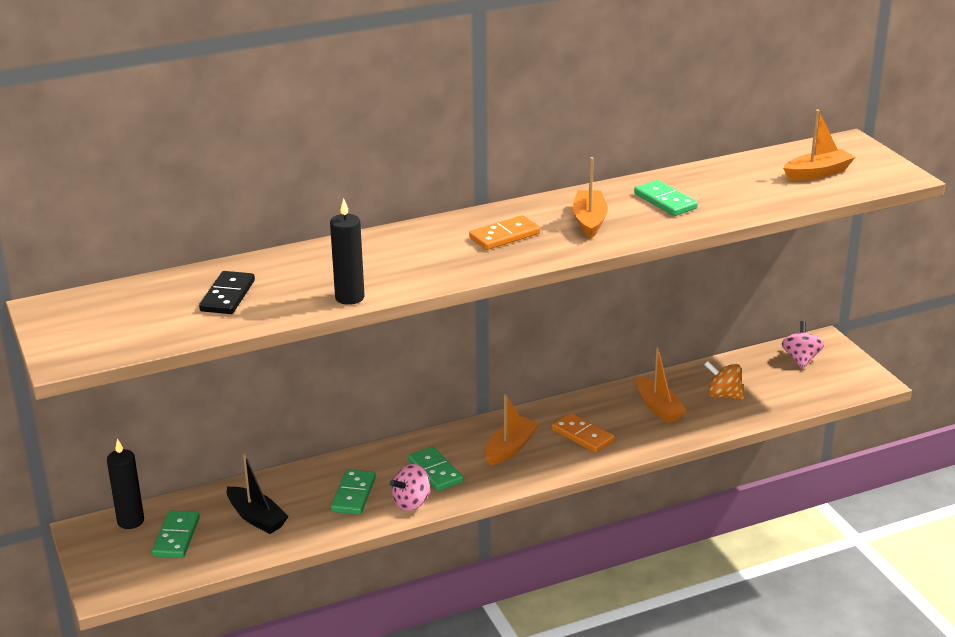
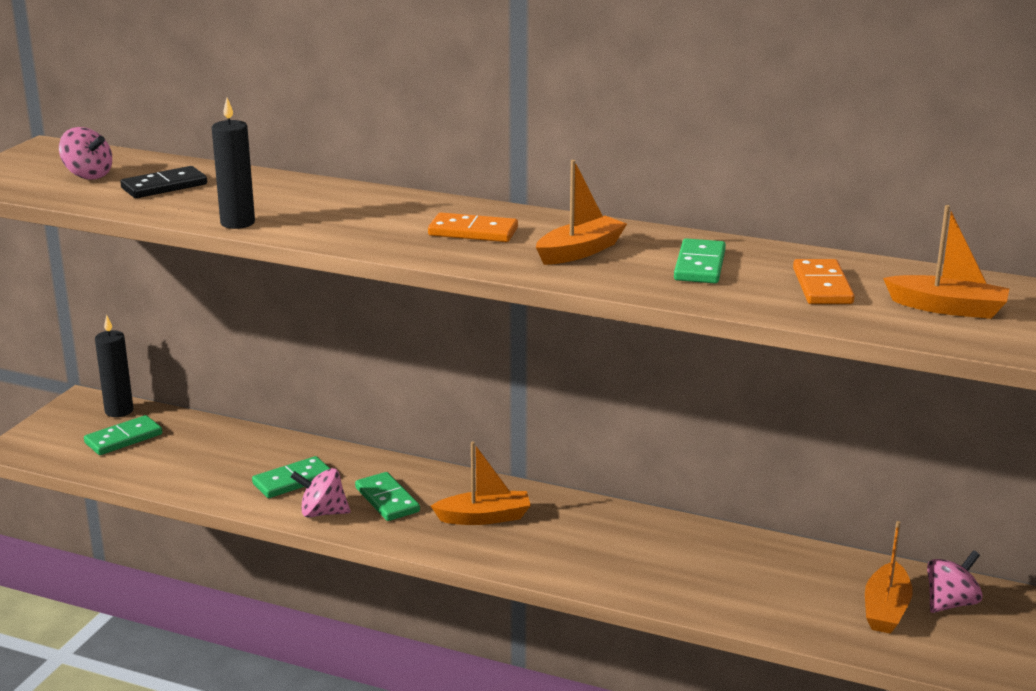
camera: 45 degrees right, 5 degrees down
black boat [227,454,289,534] -> none
green domino [408,447,464,491] -> green domino turned 45 degrees counterclockwise [355,472,420,521]
orange domino [552,413,615,453] -> orange domino moved to [793,259,855,304]
orange boat [636,347,687,423] -> orange boat moved to [865,521,913,634]
orange spinning top [704,361,745,400] -> none
none -> pink spinning top [59,127,112,180]

